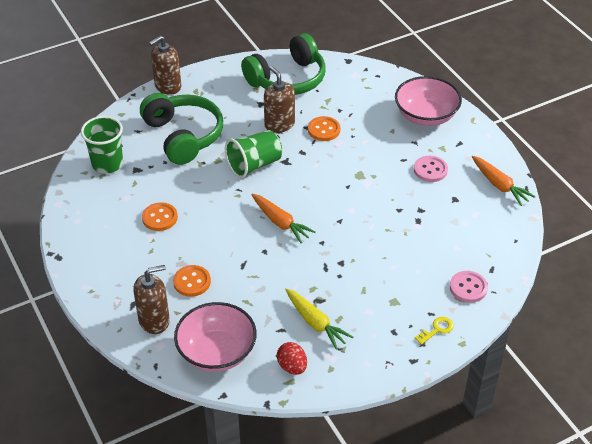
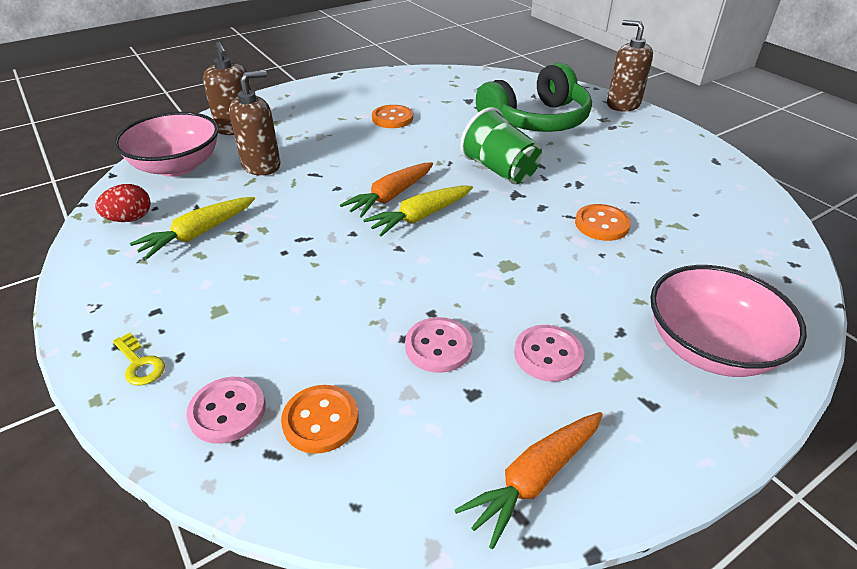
camera: 85 degrees right, 5 degrees down
green cup [81,116,123,173] -> none
orange button [173,265,211,297] -> orange button moved to [281,385,359,454]
green headphones [241,33,326,95] -> none
brown soap dispenser [264,66,295,133] -> brown soap dispenser moved to [229,70,281,176]
none -> yellow carrot [363,186,473,237]
none -> pink button [405,317,473,373]

